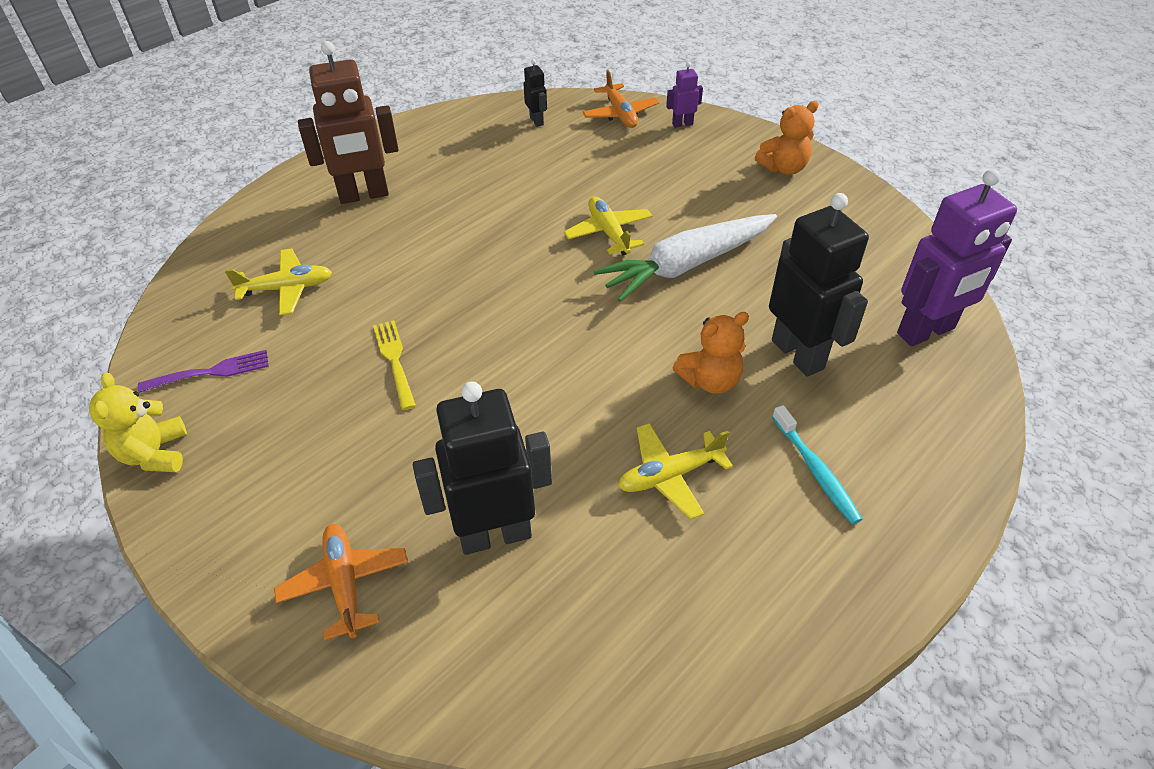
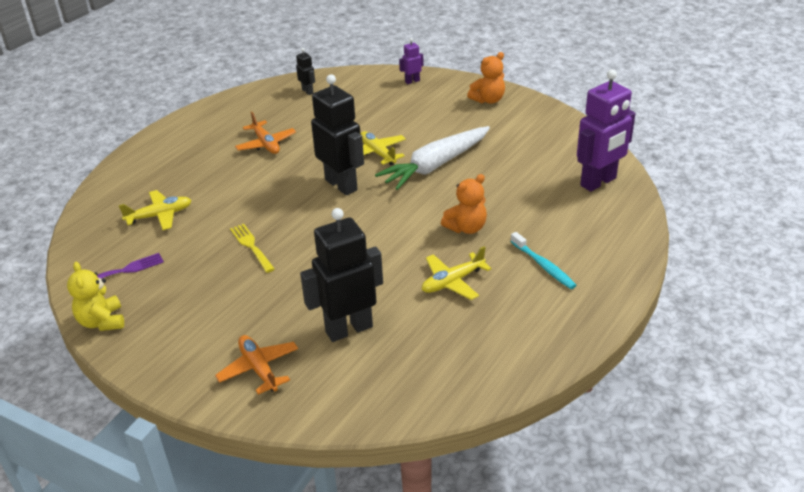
camera: 10 degrees left, 10 degrees down
brown robot [298,41,399,204] -> none
orange plane [583,70,659,128] -> orange plane moved to [235,112,296,154]
black robot [769,193,869,377] -> black robot moved to [311,74,364,195]

